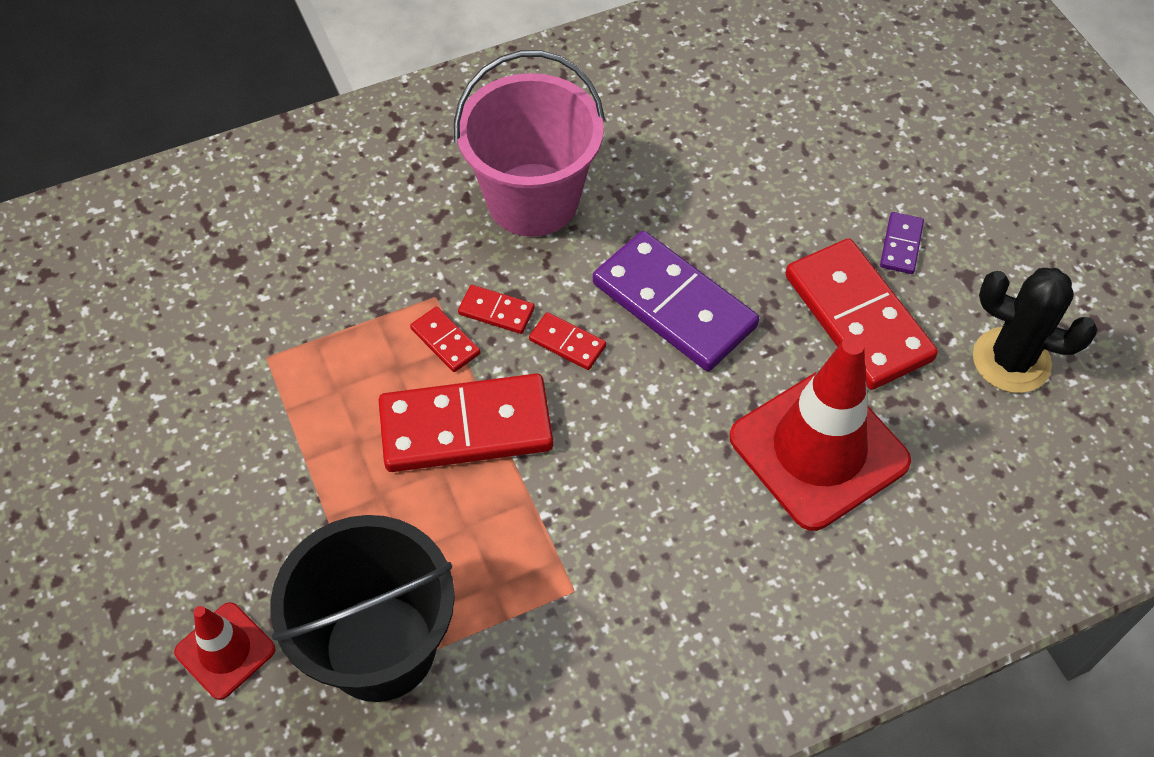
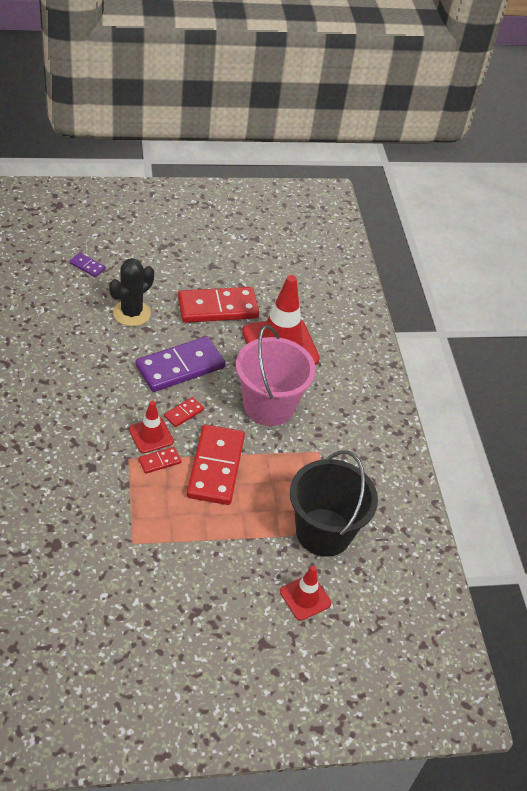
camera: 80 degrees left, 10 degrees down
pink bucket [454,50,605,237] -> pink bucket moved to [236,325,316,426]
red domino [458,285,535,334] -> red traffic cone [129,401,174,453]
purple domino [880,212,924,274] -> purple domino moved to [70,253,106,277]
black cactus [973,268,1098,393] -> black cactus moved to [109,258,154,326]

